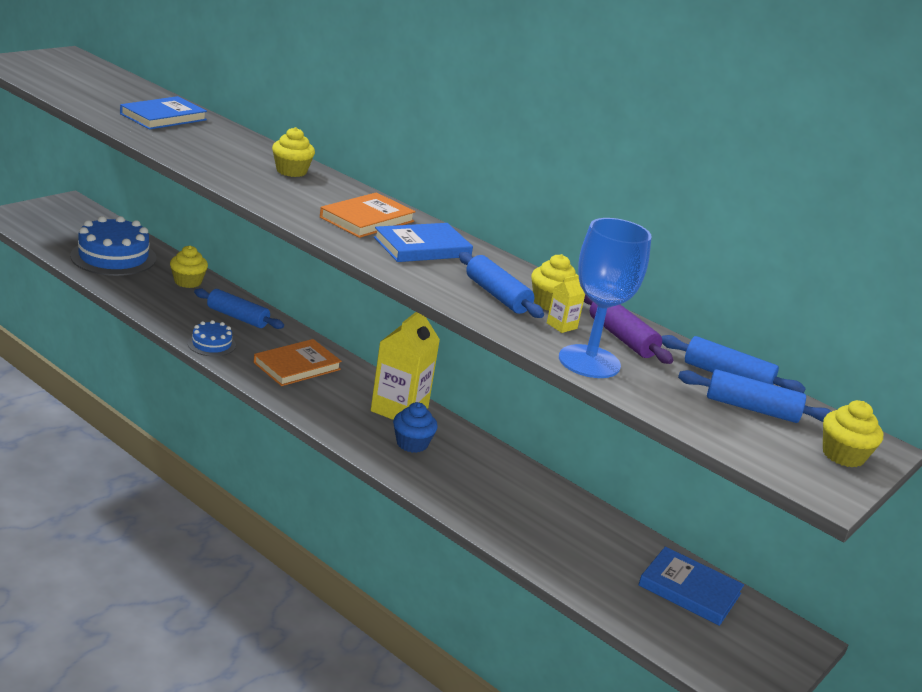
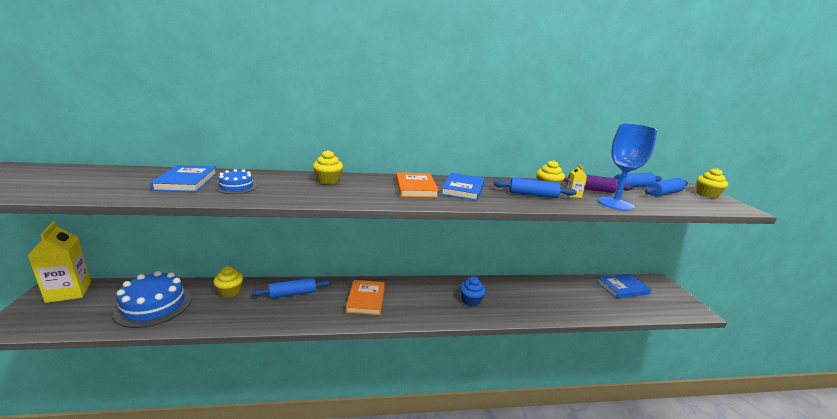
camera: 45 degrees left, 5 degrees down
blue cake [188,320,236,356] -> blue cake moved to [216,169,257,194]
yellow carton [371,312,440,420] -> yellow carton moved to [27,221,91,303]

